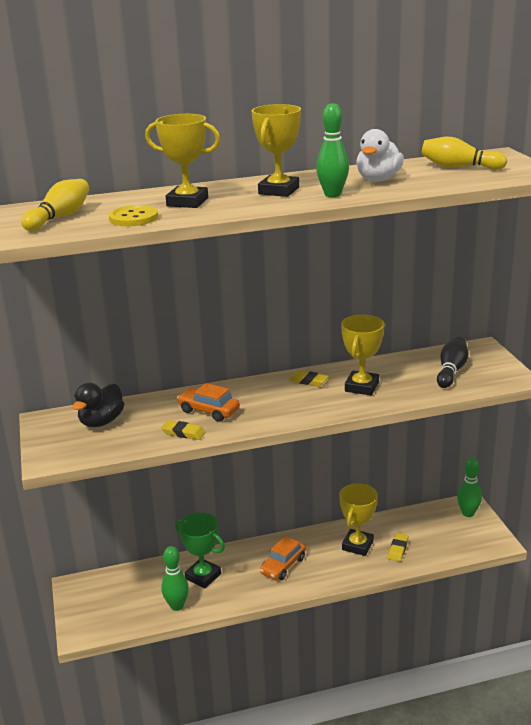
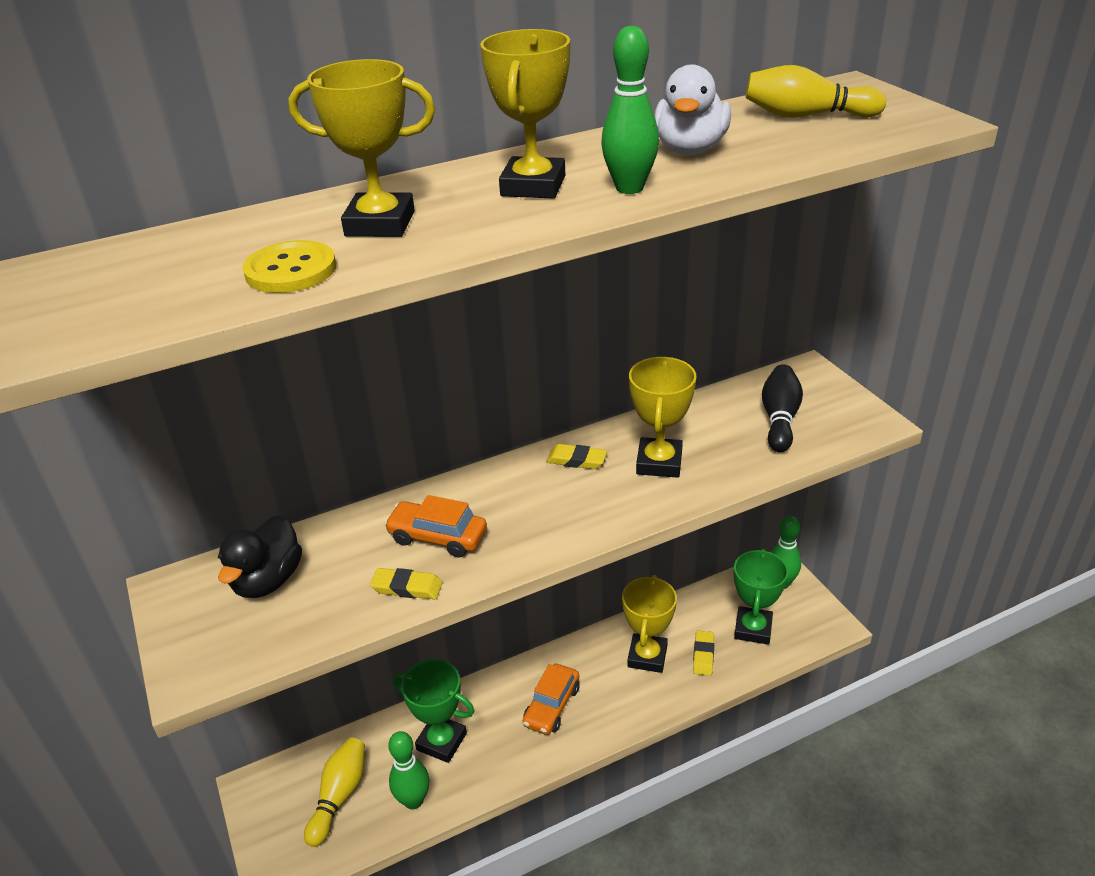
camera: 10 degrees left, 10 degrees up
yellow bowling pin [21,179,89,231] -> yellow bowling pin moved to [304,737,365,847]
none -> green trophy [734,549,788,645]

